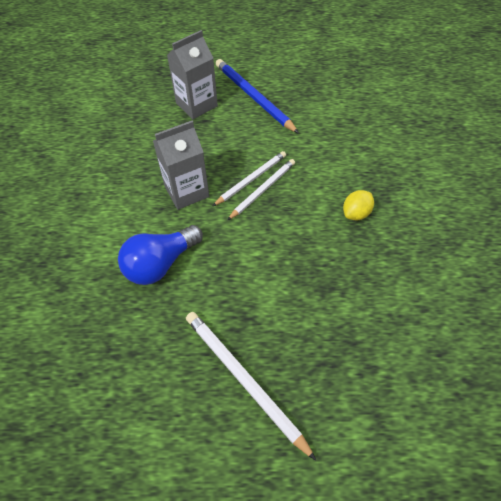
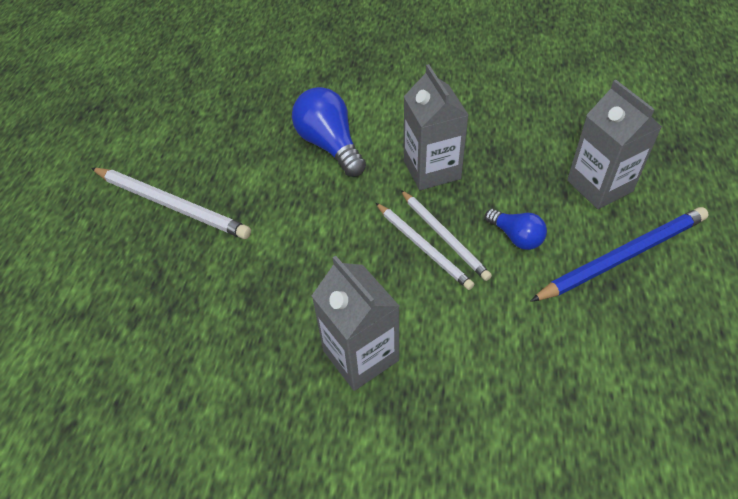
camera: 100 degrees right, 5 degrees down
white pencil [186,312,316,461] -> white pencil turned 60 degrees clockwise [91,168,251,239]
yellow lemon [343,190,374,220] -> grey carton [312,256,399,391]
none -> blue light bulb [485,209,547,250]

